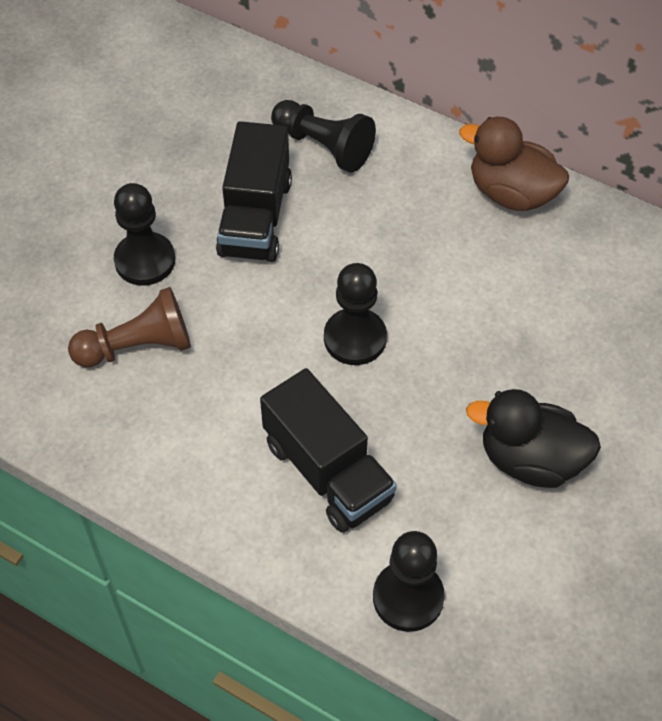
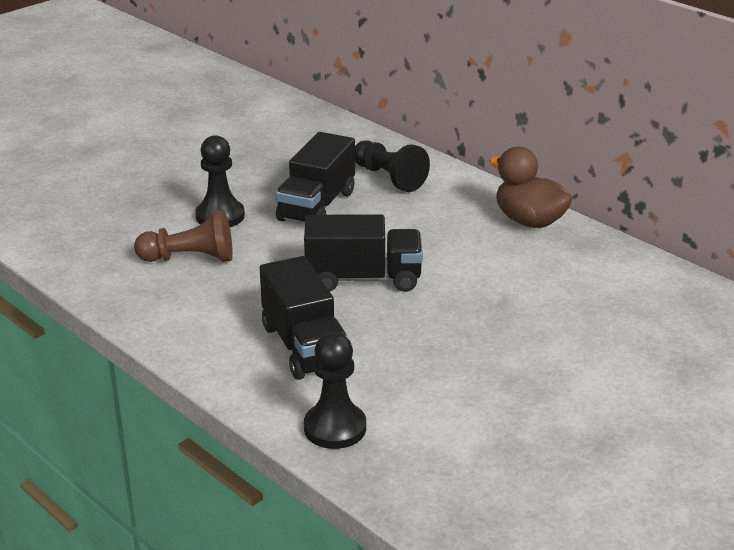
camera: 15 degrees right, 25 degrees down
black pawn [324,263,387,365] -> black truck [304,214,423,292]
black duck [466,389,601,488] -> none

